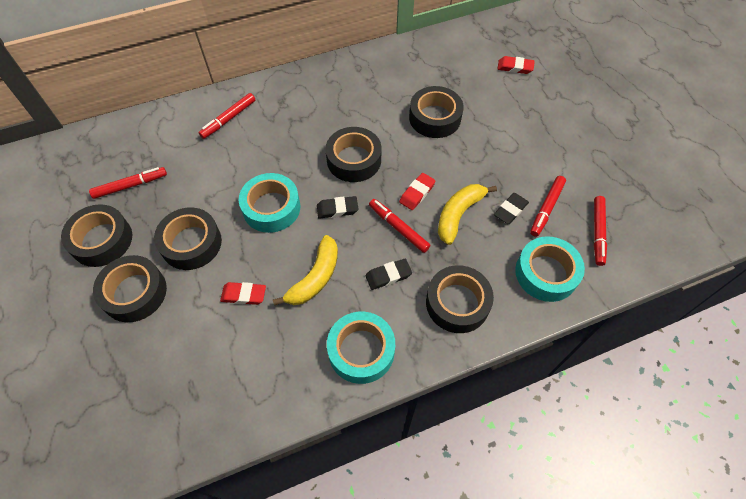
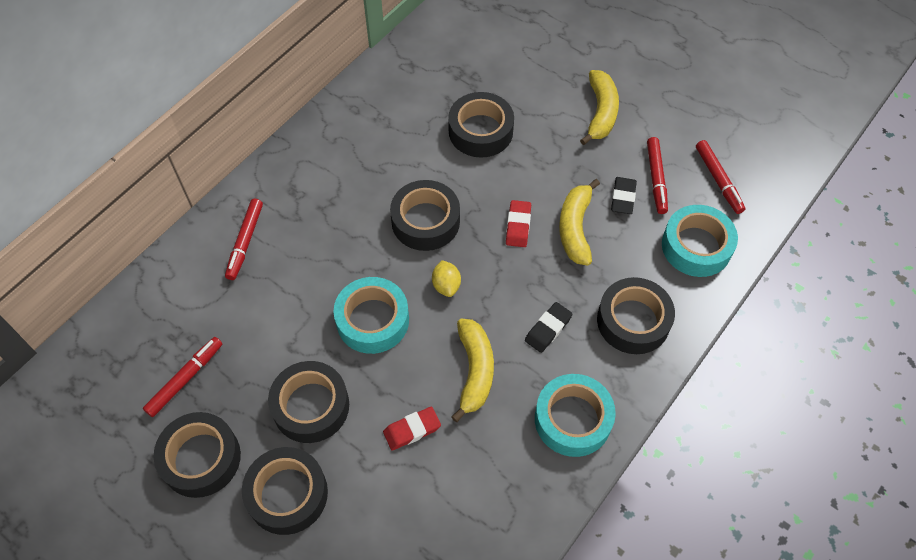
camera: 30 degrees left, 0 degrees up
black eraser [317,196,358,219] -> yellow lemon [432,260,461,297]
red marker [369,199,430,253] -> none
red eraser [497,56,535,74] -> none
none -> yellow banana [580,70,619,145]

